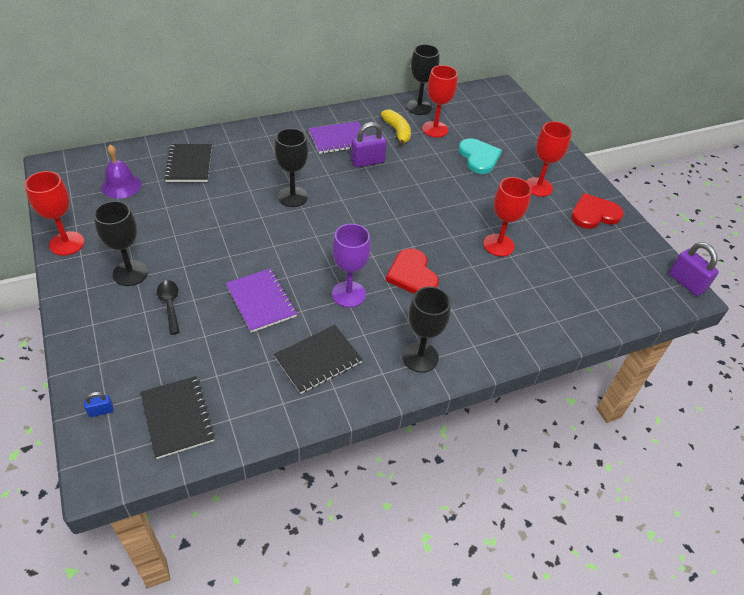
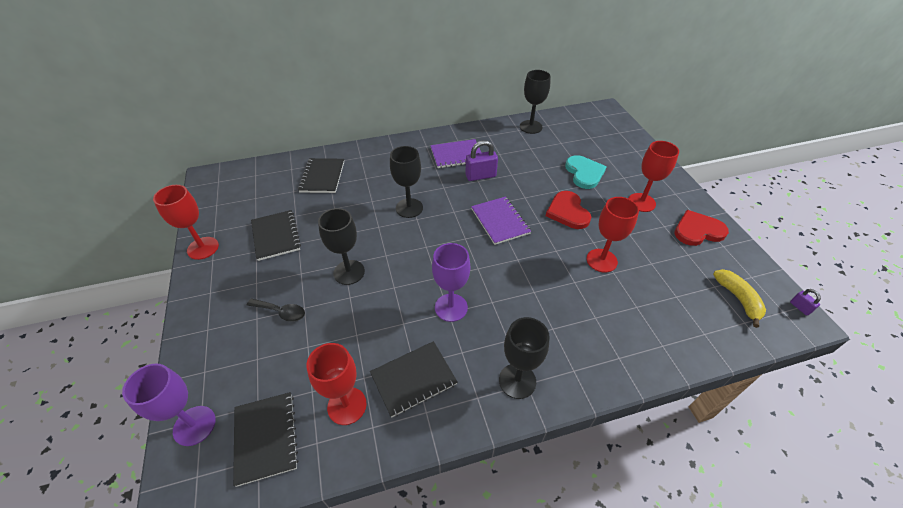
camera: 10 degrees right, 0 degrees up
blue padlock [84,392,114,417] -> purple goblet [122,364,216,446]
black goblet [94,201,148,286] -> black goblet moved to [318,208,365,285]
purple bell [101,144,142,198] -> none
black spoon [157,280,180,335] -> black spoon turned 120 degrees clockwise [247,299,305,322]
purple notebook [226,268,297,333] -> purple notebook moved to [471,196,531,245]
yellow banana [381,109,411,146] -> yellow banana moved to [713,269,766,328]
red heart [386,248,439,294] -> red heart moved to [546,191,591,229]
red goblet [422,65,458,138] -> red goblet moved to [307,343,366,425]
purple padlock [669,242,719,296] -> purple padlock [790,289,821,316], size x0.50
none -> black notebook [251,210,301,261]

